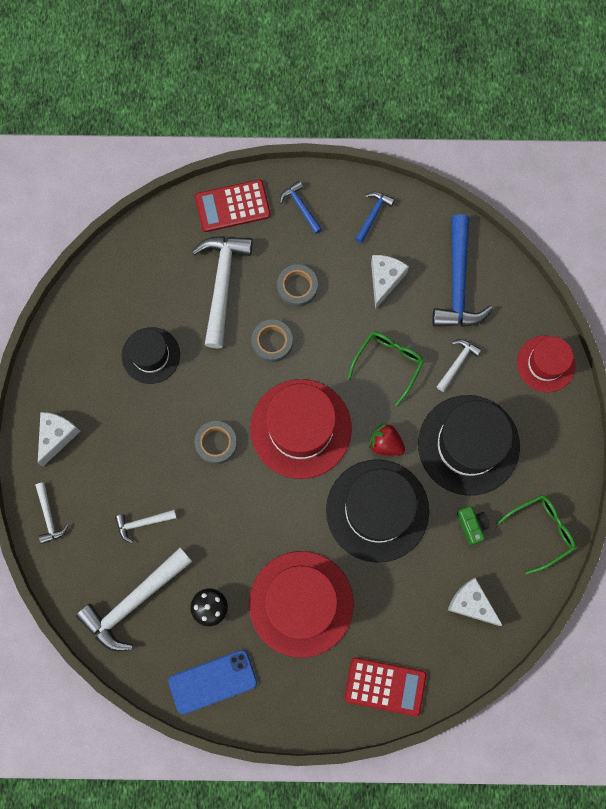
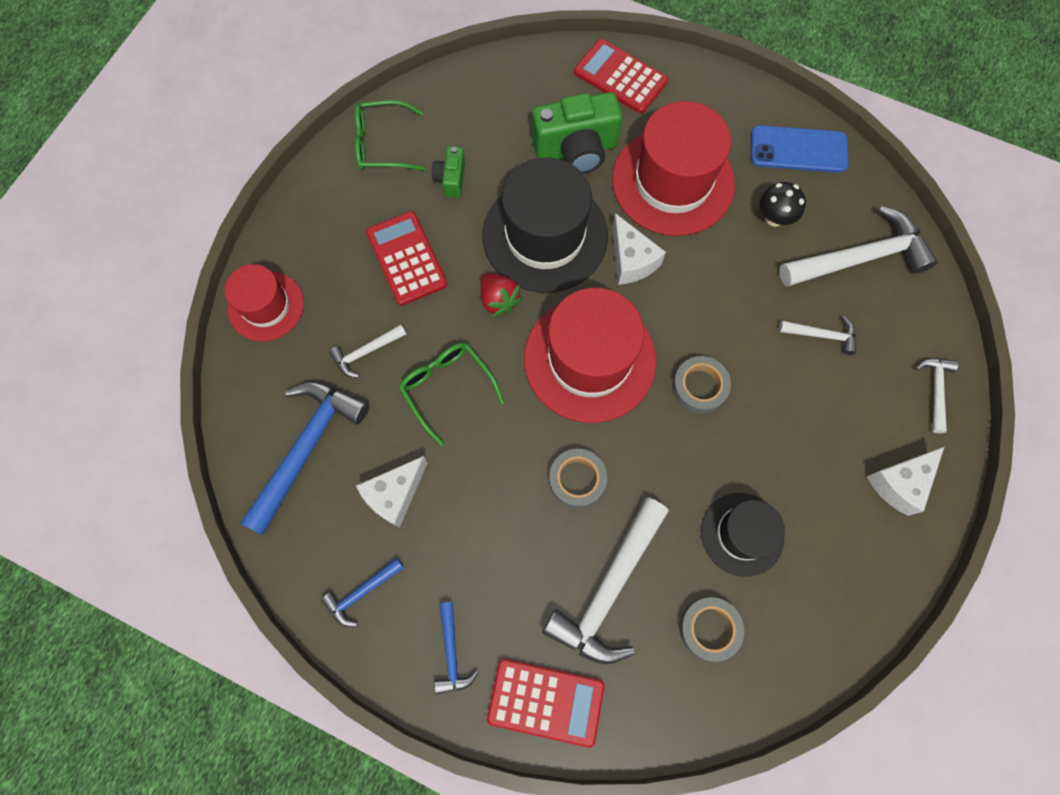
camera: 155 degrees left, 5 degrees down
grey tape [277,264,318,307] -> grey tape moved to [679,597,744,662]
green glasses [347,332,424,406] -> green glasses turned 90 degrees clockwise [399,343,505,446]
black hat [418,395,520,496] -> red calculator [366,211,447,306]
white cheese [448,578,503,626] -> white cheese moved to [612,213,666,285]
none -> green camera [532,92,622,174]

